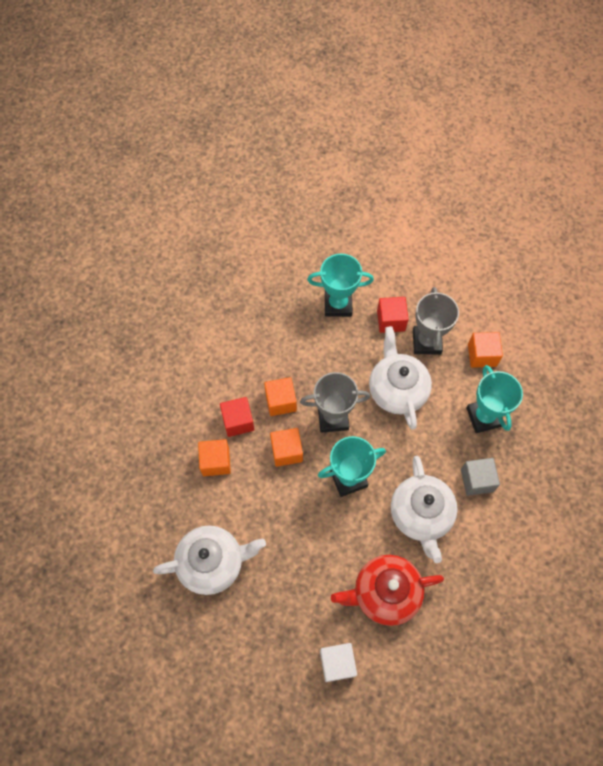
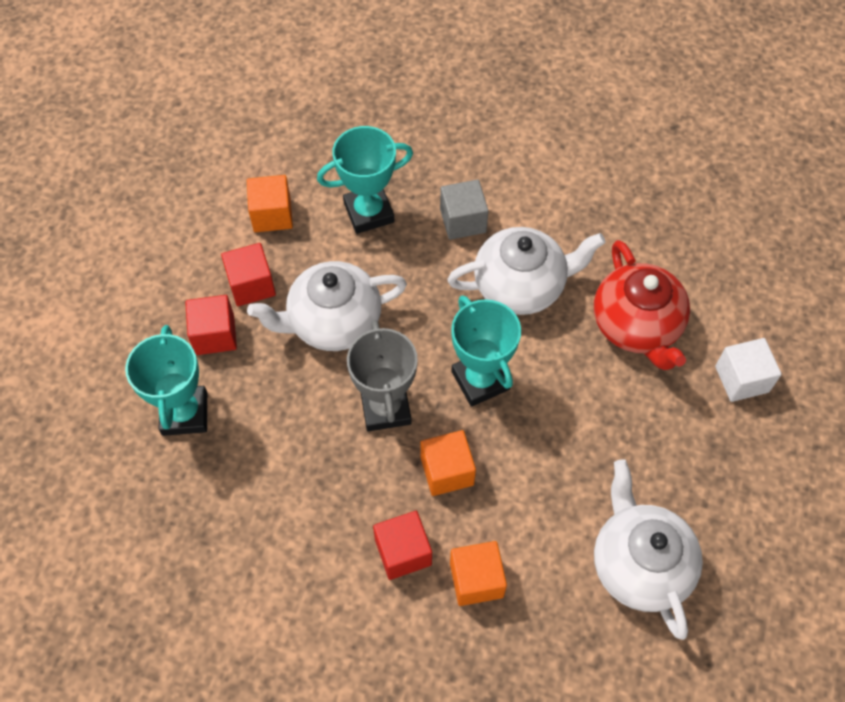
camera: 95 degrees left, 5 degrees down
orange cube [264,377,297,416] -> none
grey trophy [413,287,459,354] -> red cube [221,243,276,306]

